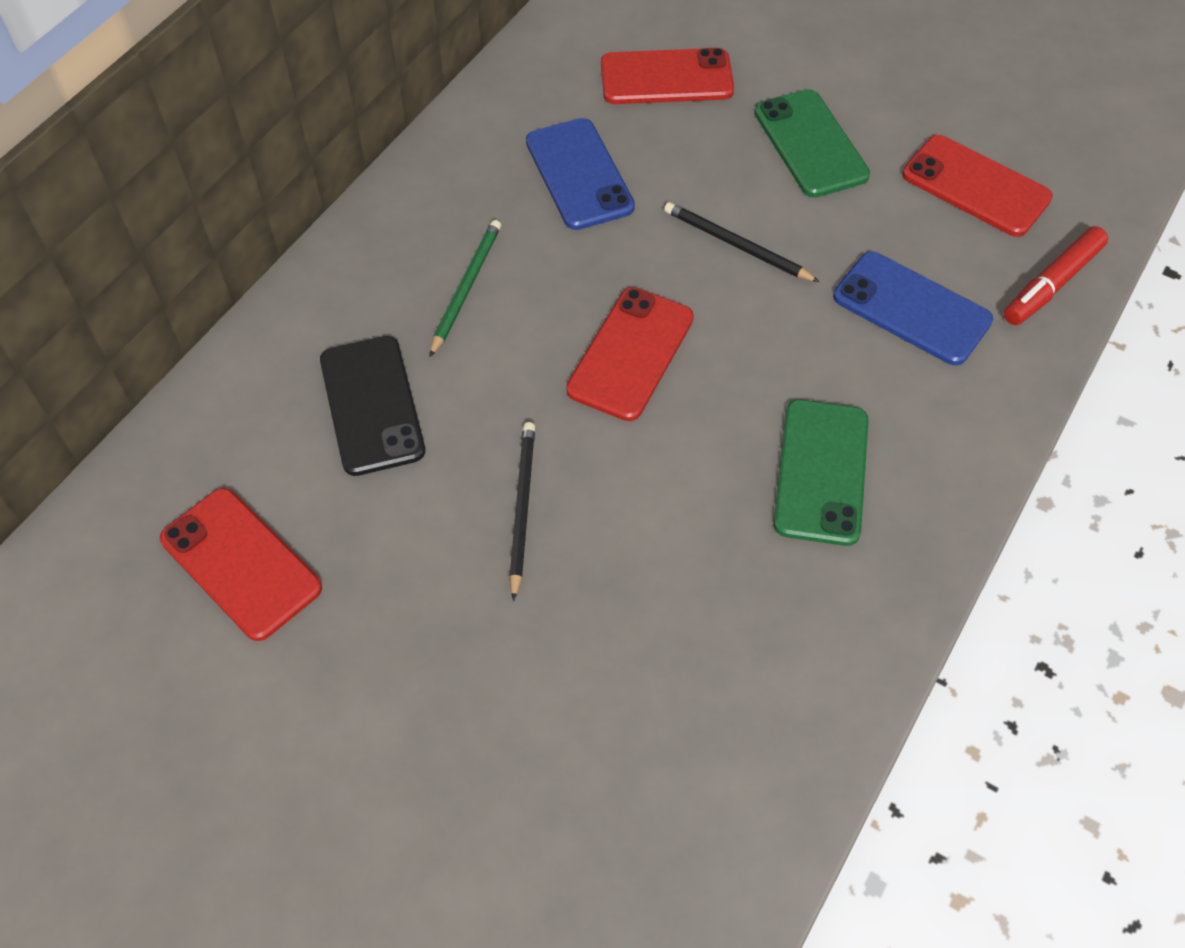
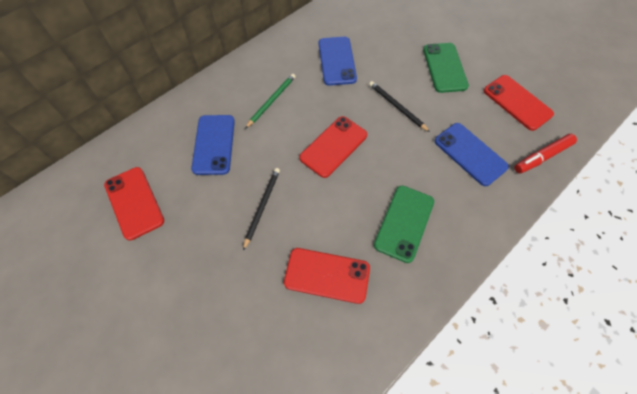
camera: 15 degrees right, 5 degrees up
black phone [320,336,425,476] -> blue phone [191,115,235,175]
red phone [601,48,734,104] -> red phone moved to [284,248,370,304]

